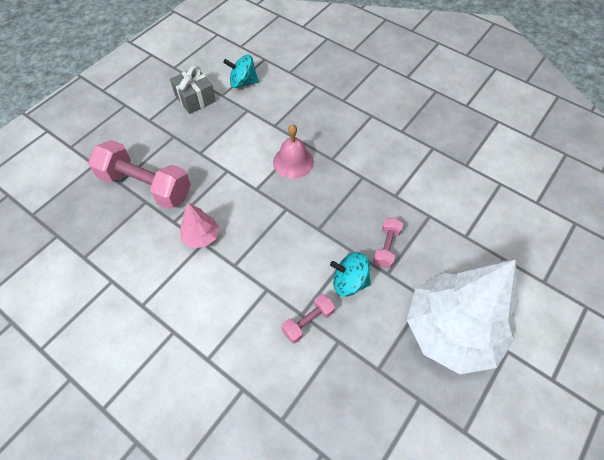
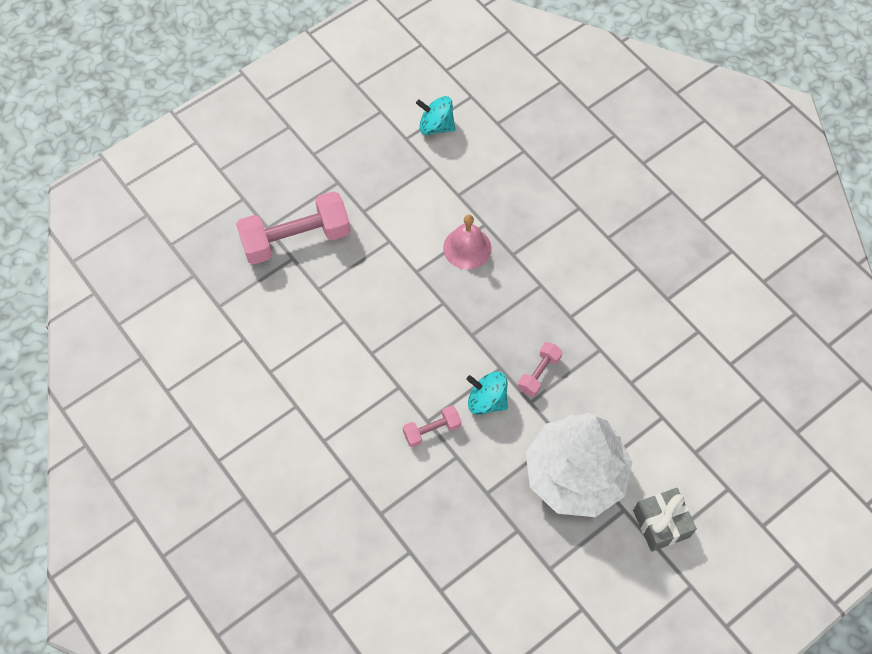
camera: 15 degrees right, 5 degrees up
pink dumbbell [88,140,191,209] -> pink dumbbell turned 60 degrees counterclockwise [236,191,351,264]
grey gift [170,66,216,114] -> grey gift moved to [633,488,697,552]
pink tree [180,203,219,248] -> none

